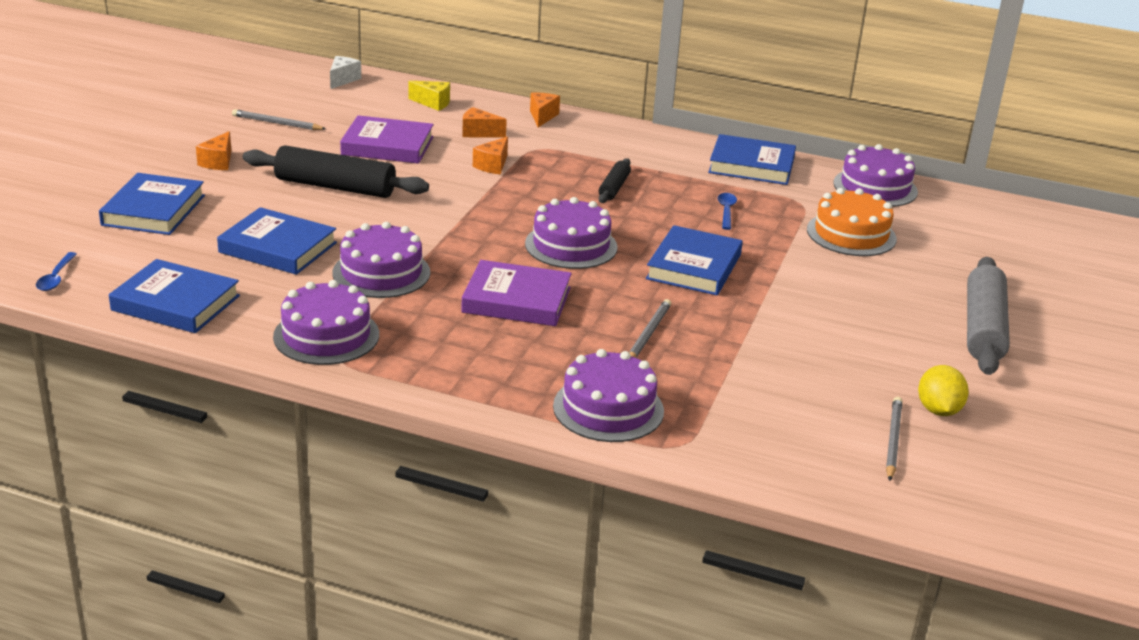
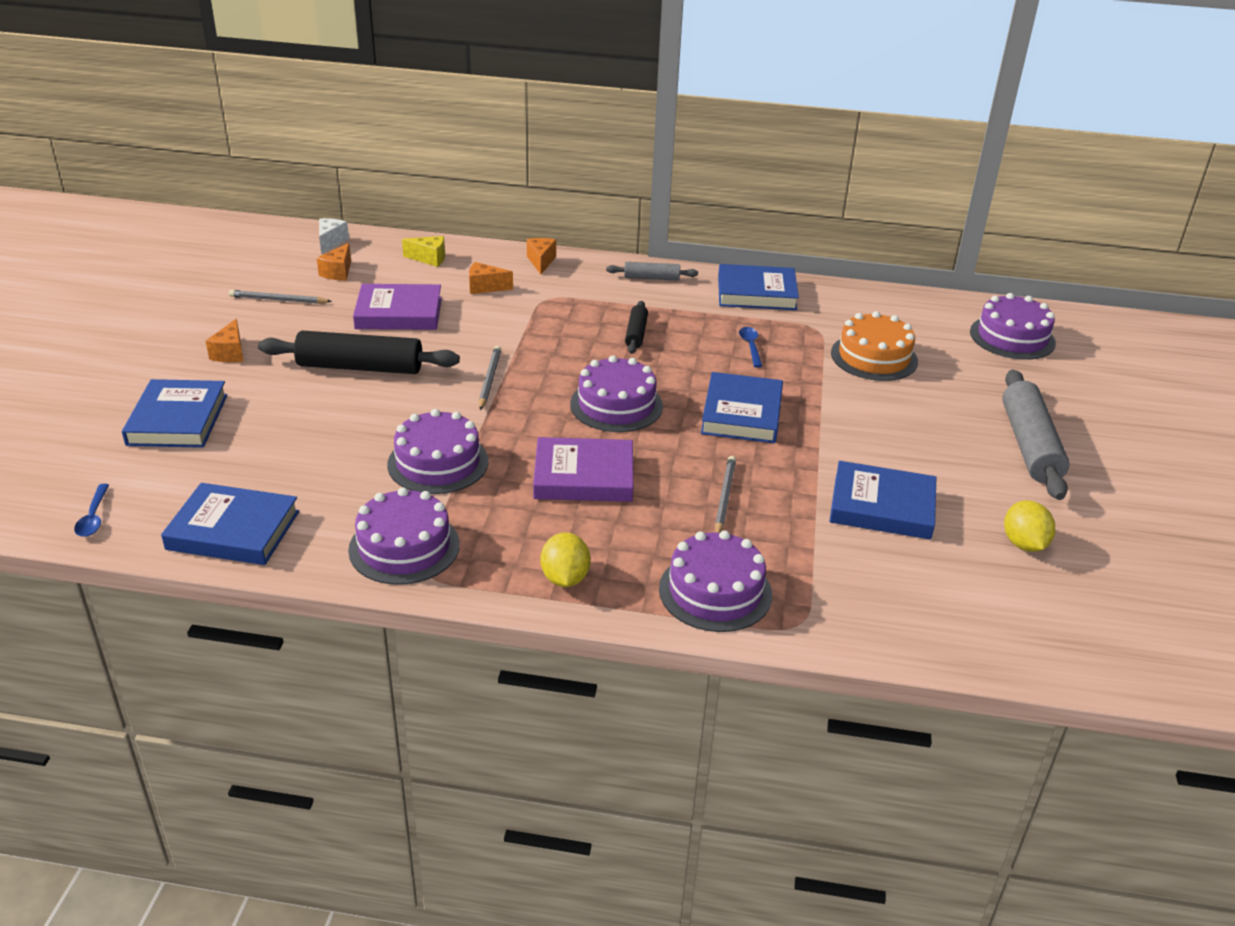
camera: 10 degrees left, 5 degrees up
blue book [217,207,337,275] -> blue book moved to [829,461,937,540]
orange cheese [473,136,508,175] -> orange cheese moved to [317,243,351,281]
purple cake [834,144,918,207] -> purple cake moved to [970,293,1056,360]
grey pencil [886,397,902,481] -> grey pencil moved to [479,346,501,410]
none -> yellow lemon [540,532,591,587]
none -> grey rolling pin [606,262,698,281]

